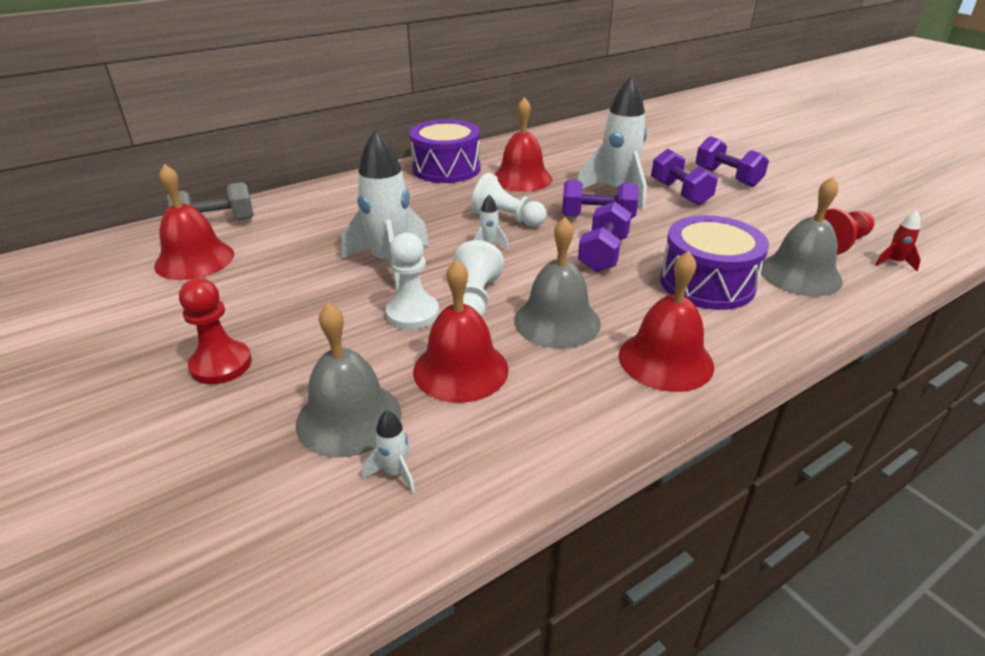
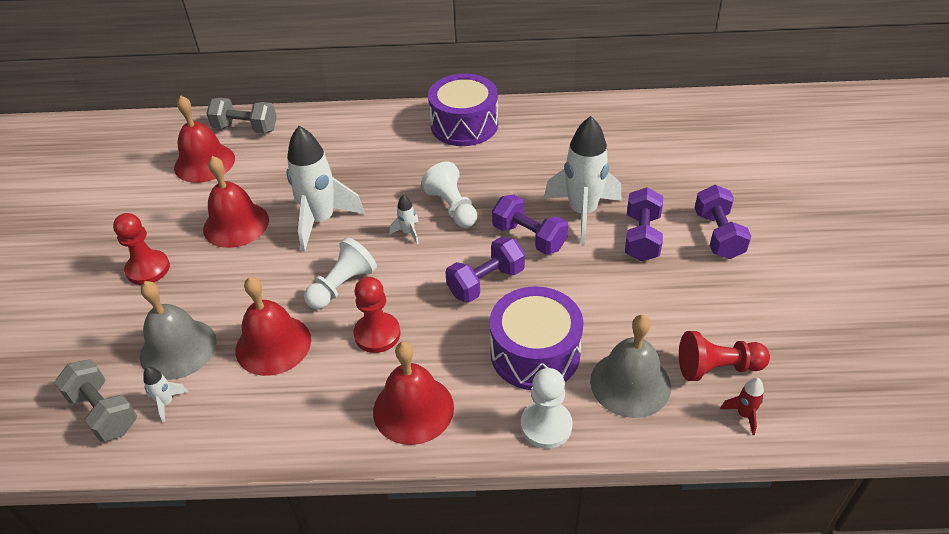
camera: 35 degrees right, 10 degrees up
white pawn [386,233,439,330] -> white pawn moved to [521,368,573,449]
red bell [494,97,552,192] -> red bell moved to [203,156,269,248]
grey bell [514,217,601,348] -> red pawn [353,277,401,353]
none -> grey dumbbell [54,359,137,442]

